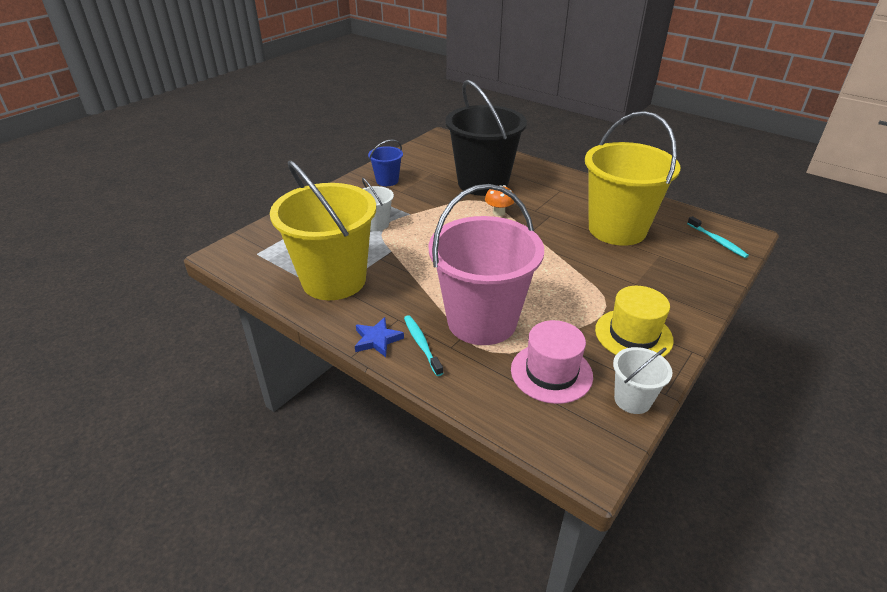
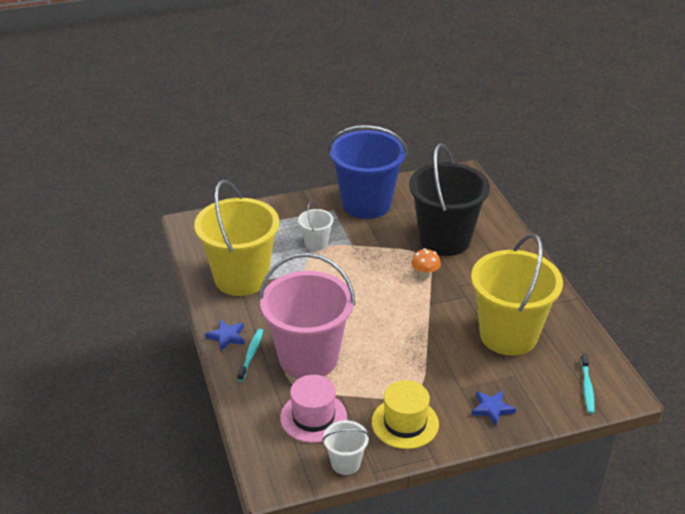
camera: 35 degrees right, 0 degrees up
blue bucket [368,139,403,186] -> blue bucket [328,125,408,219], size x2.23
none -> blue star [472,390,516,426]

